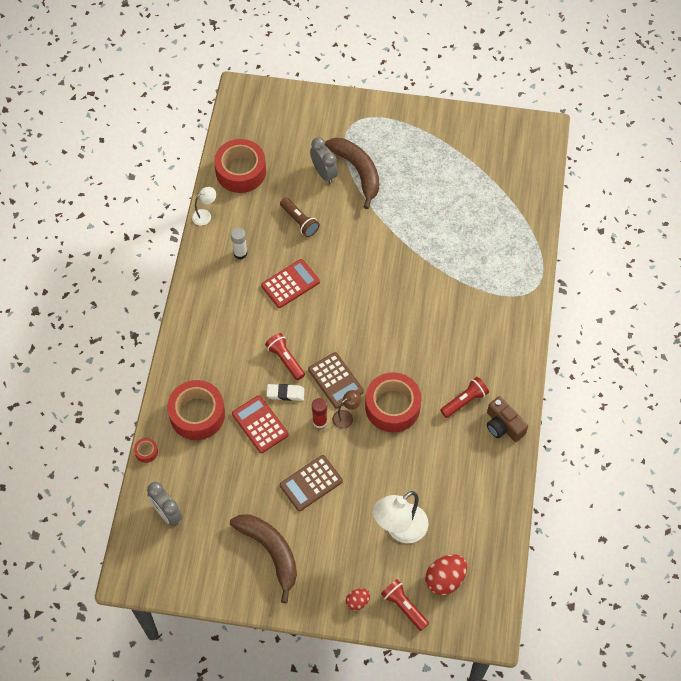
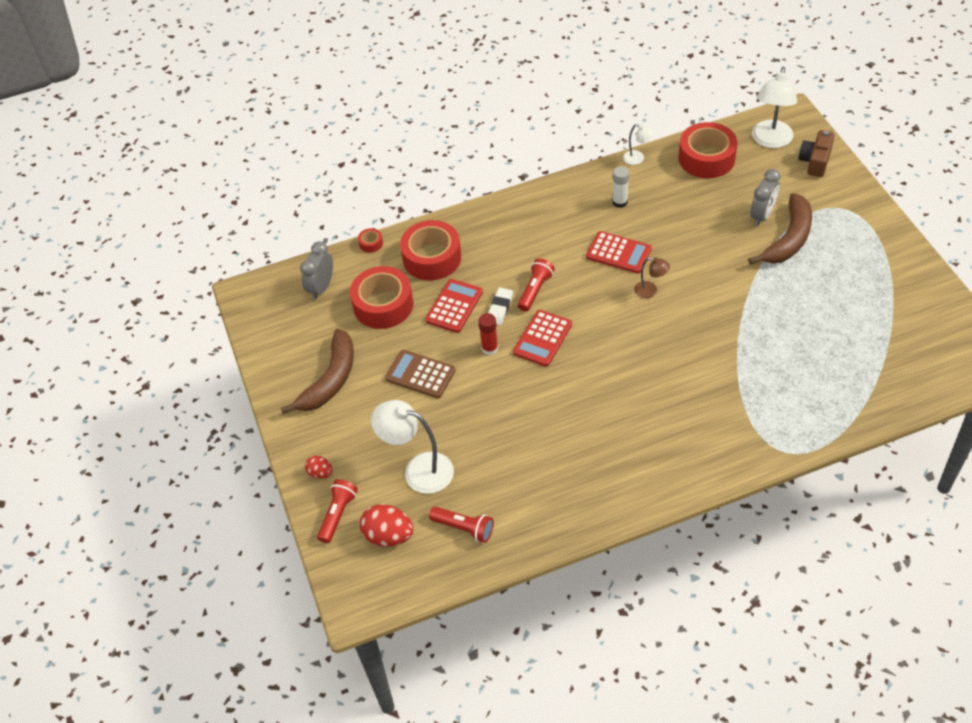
camera: 65 degrees right, 10 degrees down
white eraser [267,384,305,401] -> white eraser turned 45 degrees clockwise [488,288,513,325]
brown flashlight [280,198,320,237] -> none
brown calculator [308,352,364,409] -> red calculator [513,310,572,367]
brown lamp [332,390,362,429] -> brown lamp moved to [634,257,670,299]
red tape [365,372,421,432] -> red tape moved to [350,266,414,329]
red flashlight [440,377,489,418] -> red flashlight moved to [429,507,494,543]
brown camera [487,396,528,442] -> brown camera moved to [799,130,835,177]
none -> white lamp [752,67,797,148]

